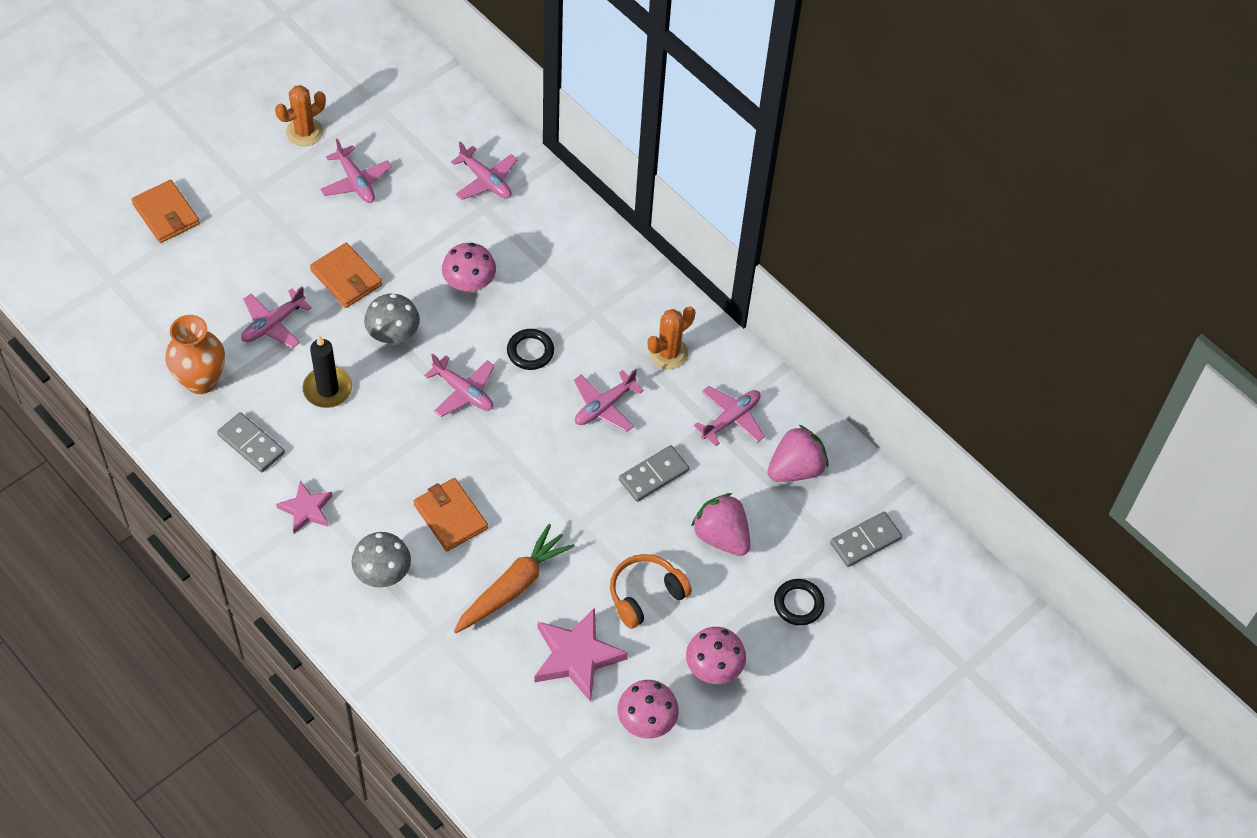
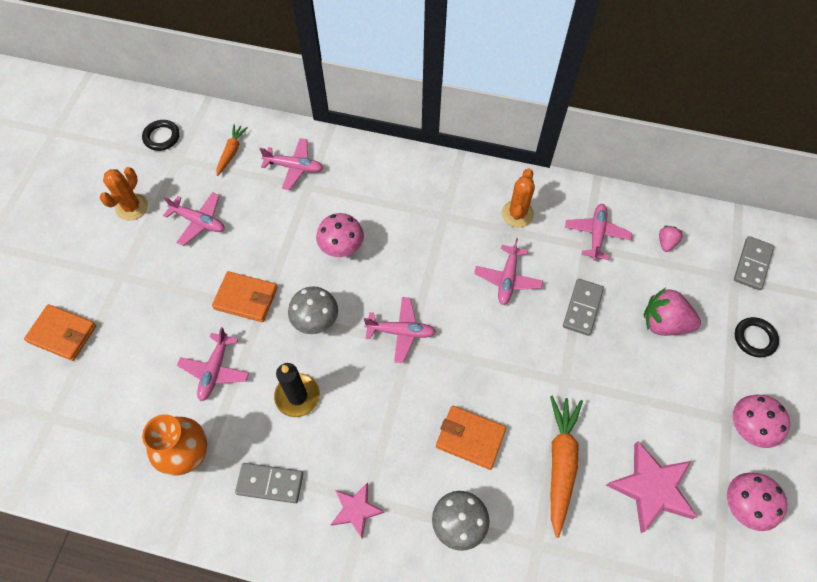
camera: 30 degrees left, 5 degrees up
black ring [507,329,554,370] -> black ring moved to [142,120,180,151]
orange headphones [610,554,692,629] -> none
pink strawberry [767,425,828,482] -> pink strawberry [659,226,683,252], size x0.51
none -> orange carrot [216,124,248,176]

